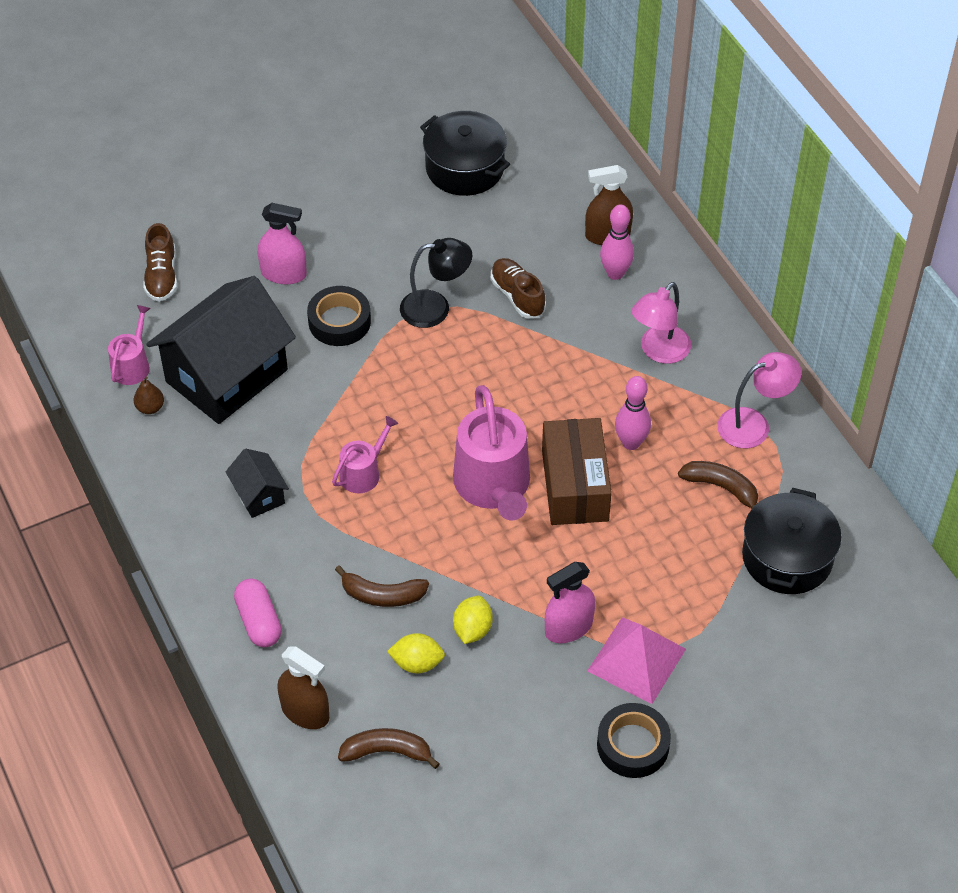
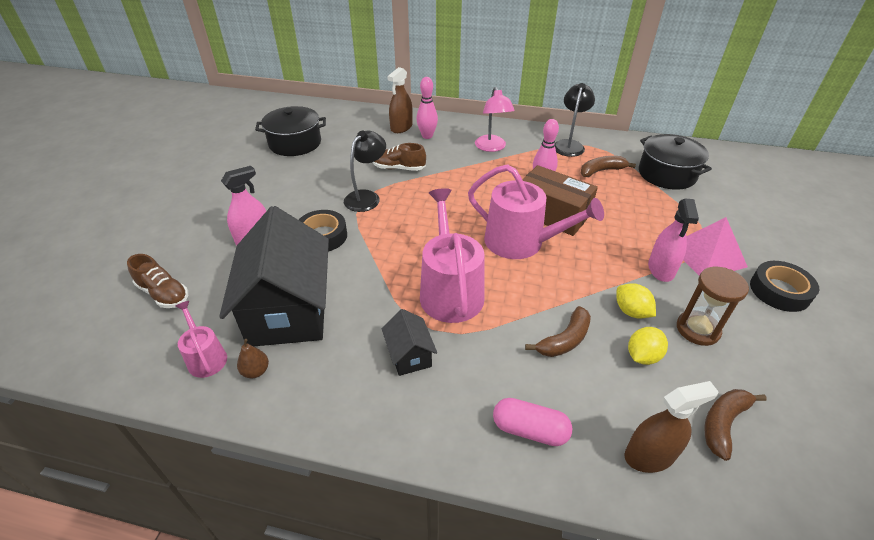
camera: 50 degrees left, 10 degrees down
black house [226,449,289,518] -> black house turned 60 degrees clockwise [382,309,437,376]
pink watering can [332,416,398,493] -> pink watering can [420,188,485,323], size x1.92
pink lamp [717,352,801,448] -> black lamp [555,83,595,157]
none -> brown hourglass [677,267,749,346]

